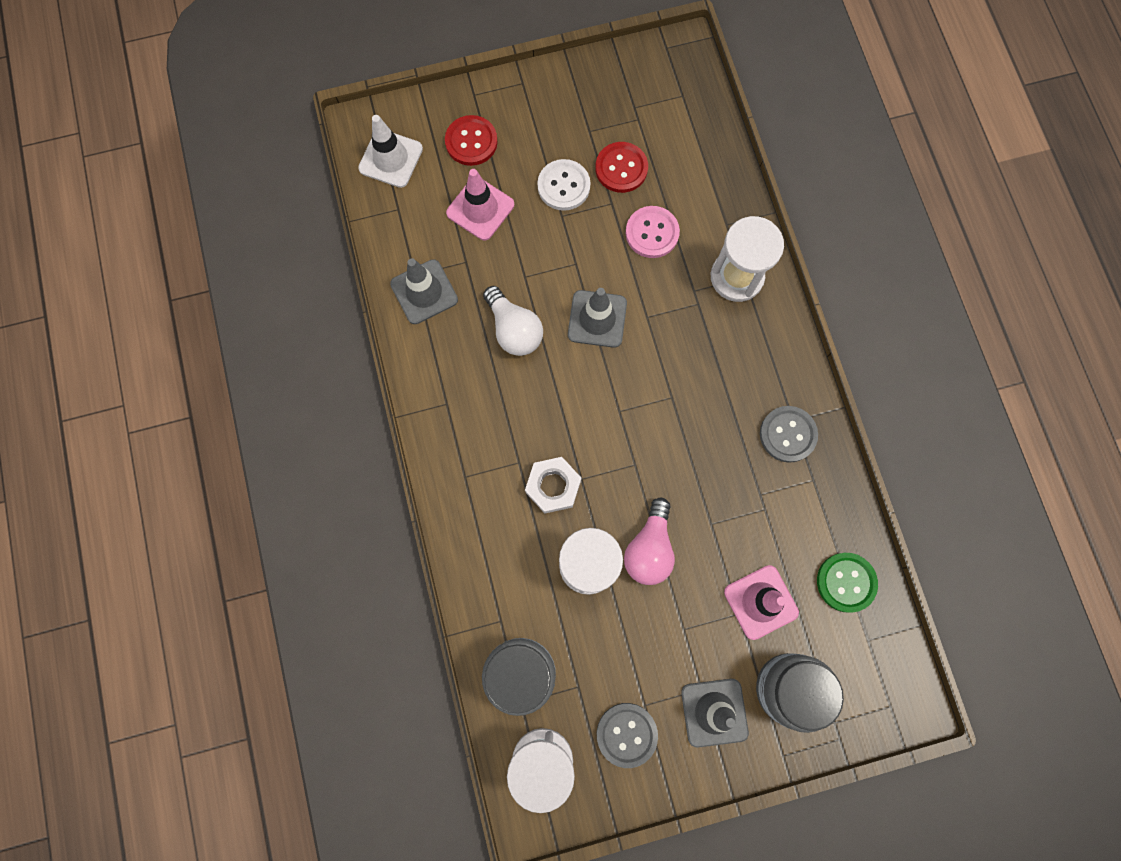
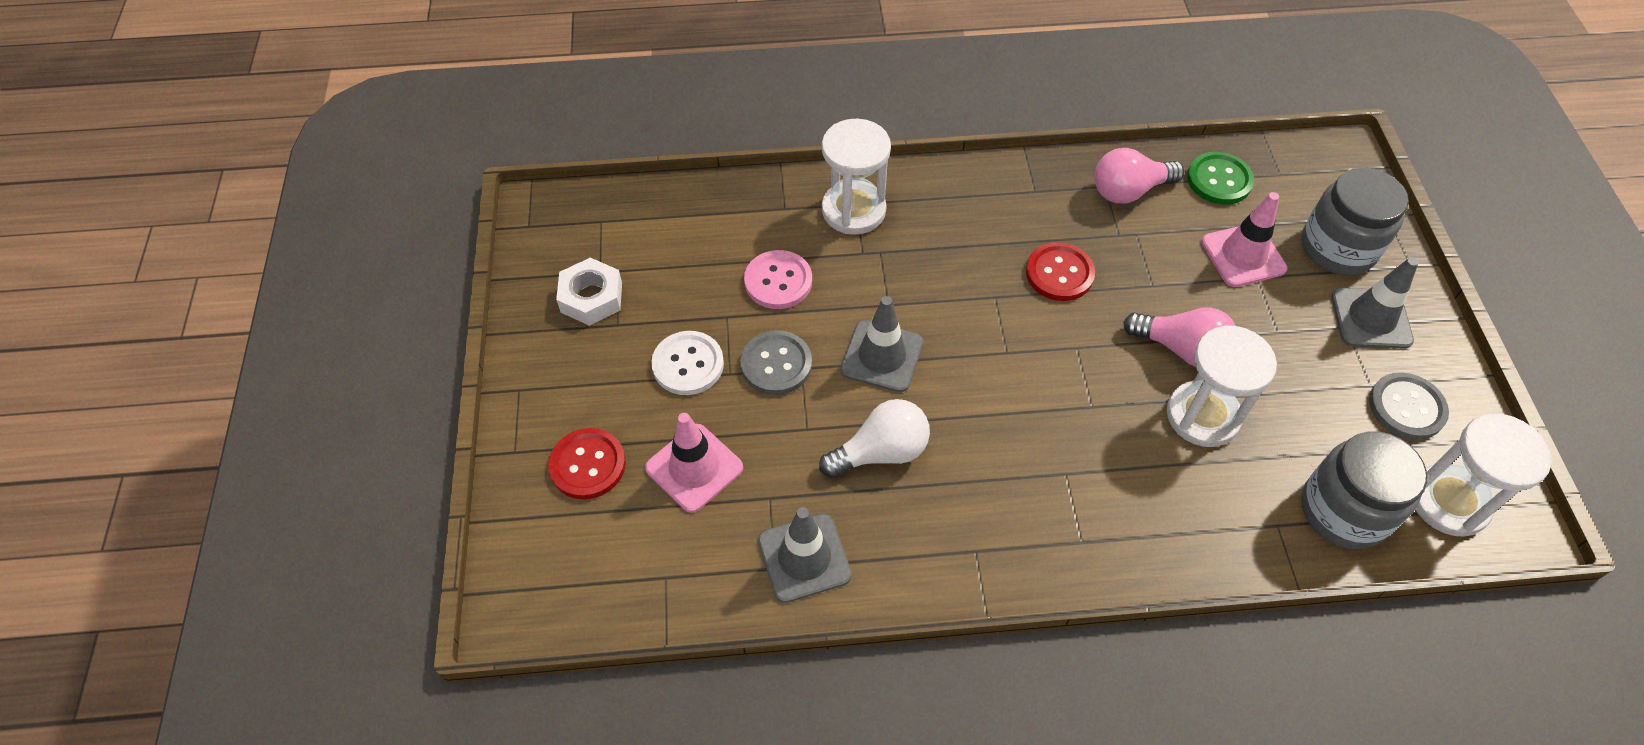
camera: 80 degrees left, 20 degrees down
white traffic cone [358,115,423,188] -> none
white nut [525,457,581,514] -> white nut moved to [556,258,622,326]
red button [595,142,648,193] -> red button moved to [1026,242,1095,301]
grey button [760,406,818,463] -> grey button moved to [740,330,812,395]
none -> pink light bulb [1094,148,1184,204]

